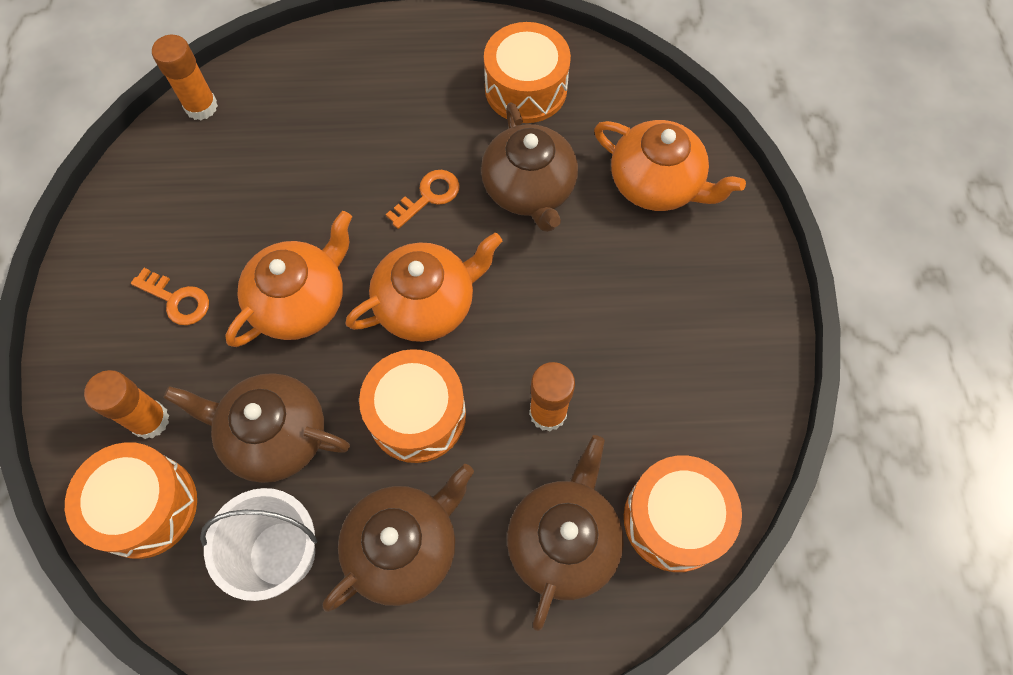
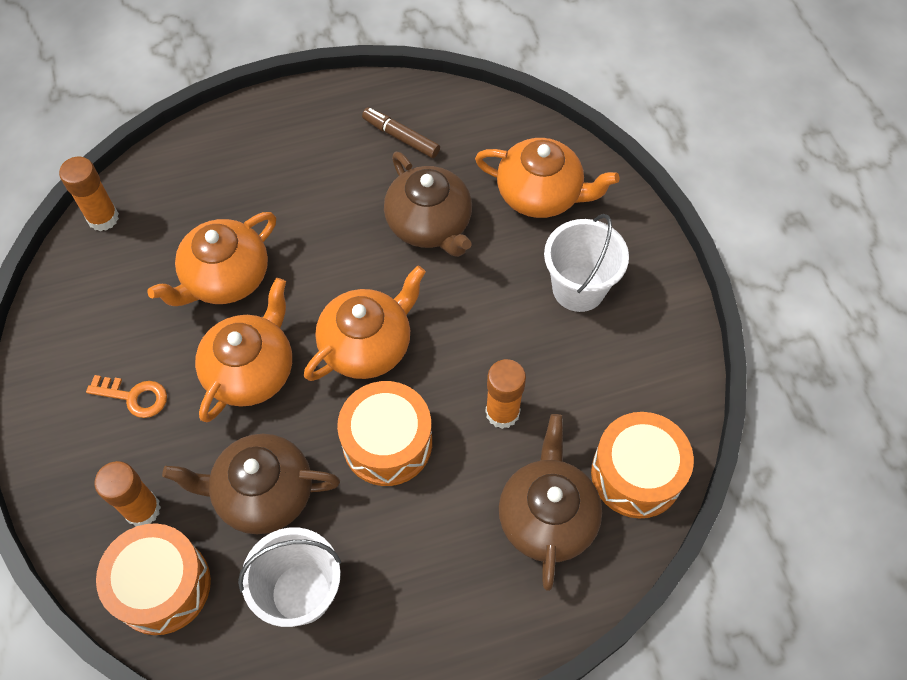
camera: 15 degrees left, 5 degrees down
brown teapot [323,464,474,612] -> none
orange key [386,170,460,229] -> none
orange drum [484,22,571,123] -> brown marker [362,107,440,158]
none -> orange teapot [147,212,276,306]
none -> white bucket [544,214,629,312]

